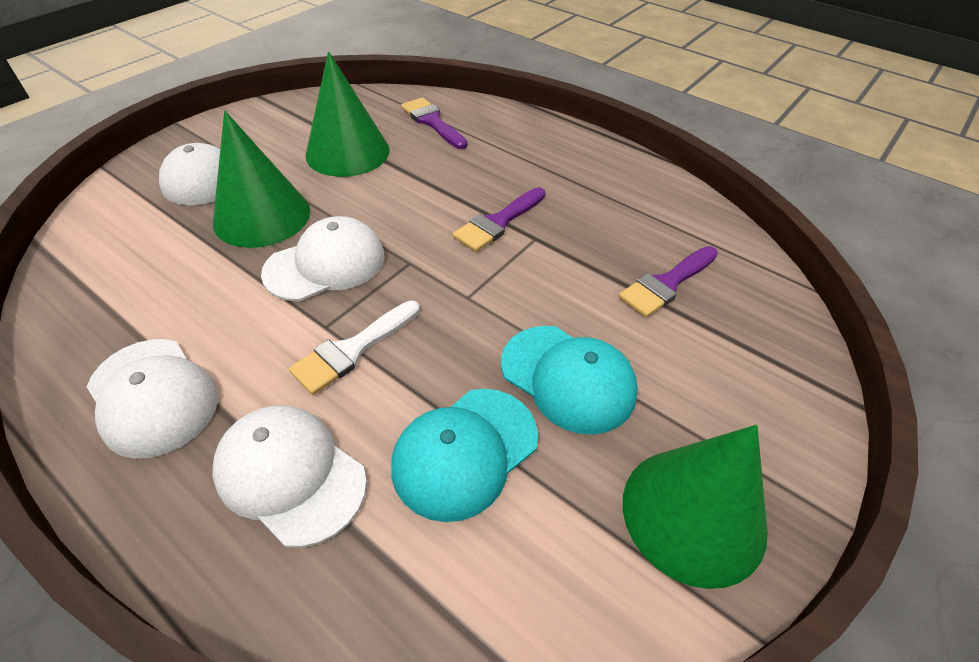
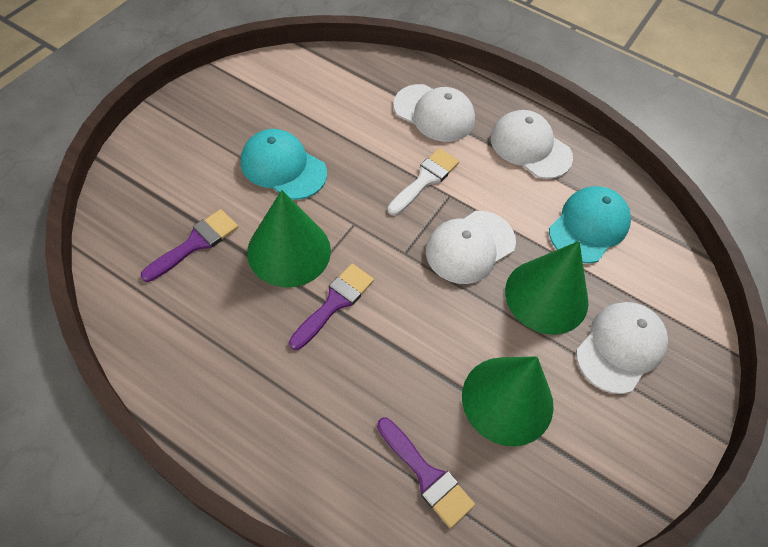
camera: 170 degrees right, 10 degrees up
turquoise cap [391,389,538,522] -> turquoise cap moved to [549,186,631,263]
green cone [623,425,768,589] -> green cone moved to [247,190,331,287]

